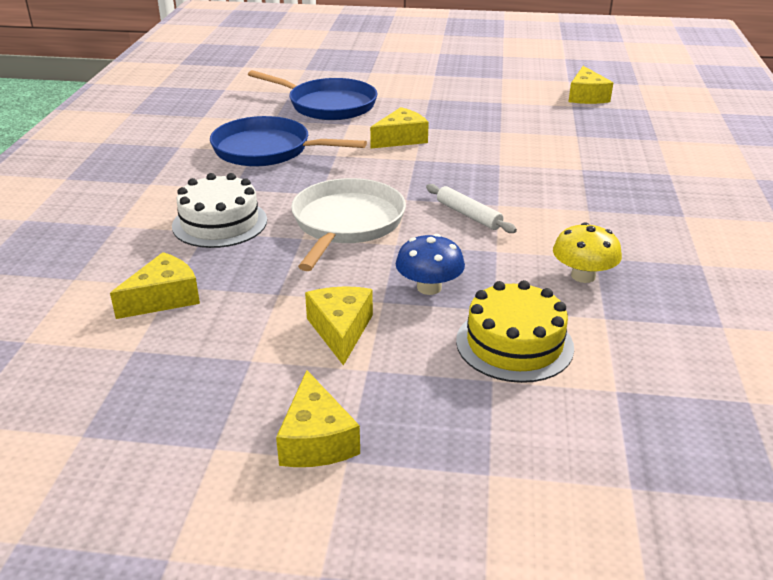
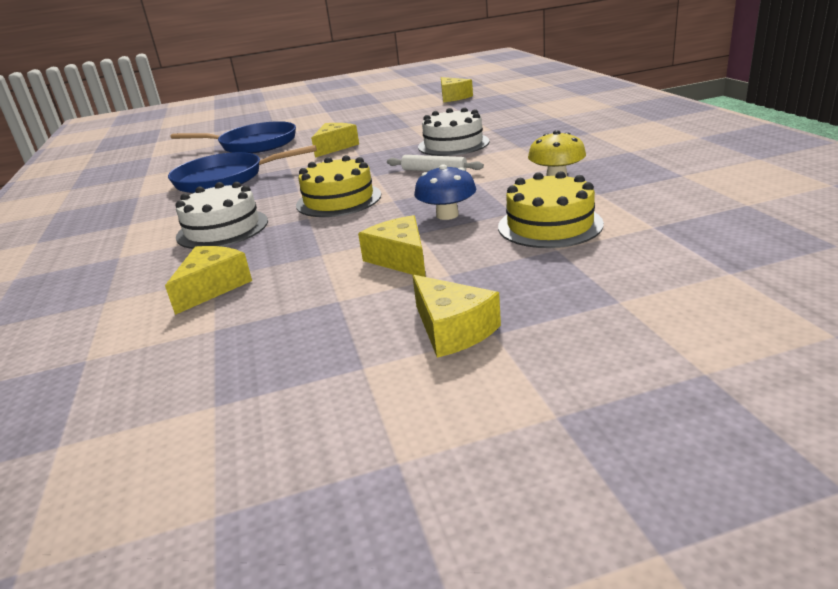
camera: 20 degrees left, 5 degrees down
white pan [291,178,406,271] -> yellow cake [296,155,381,217]
none -> white cake [418,107,490,156]

